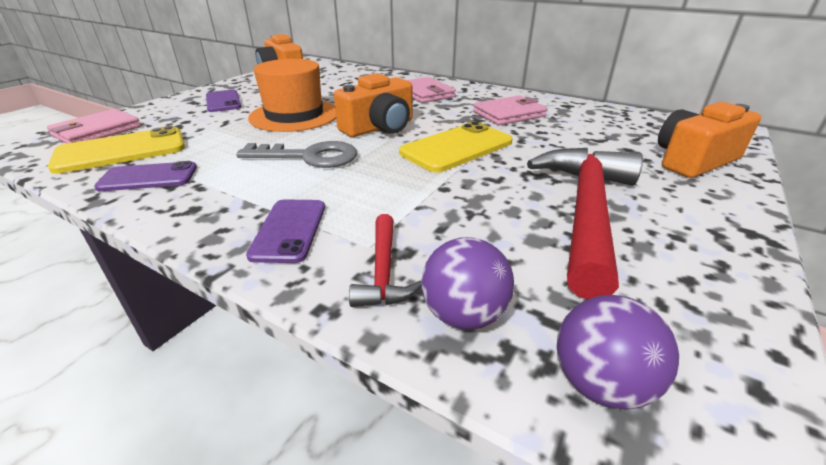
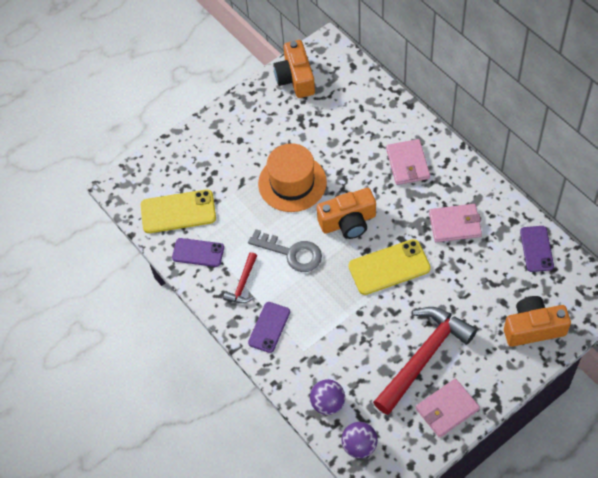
camera: 25 degrees right, 25 degrees up
pink wallet [47,109,141,143] -> pink wallet moved to [416,378,480,438]
purple phone [206,90,241,112] -> purple phone moved to [520,226,554,272]
red hammer [349,214,422,307] -> red hammer moved to [223,252,257,303]

